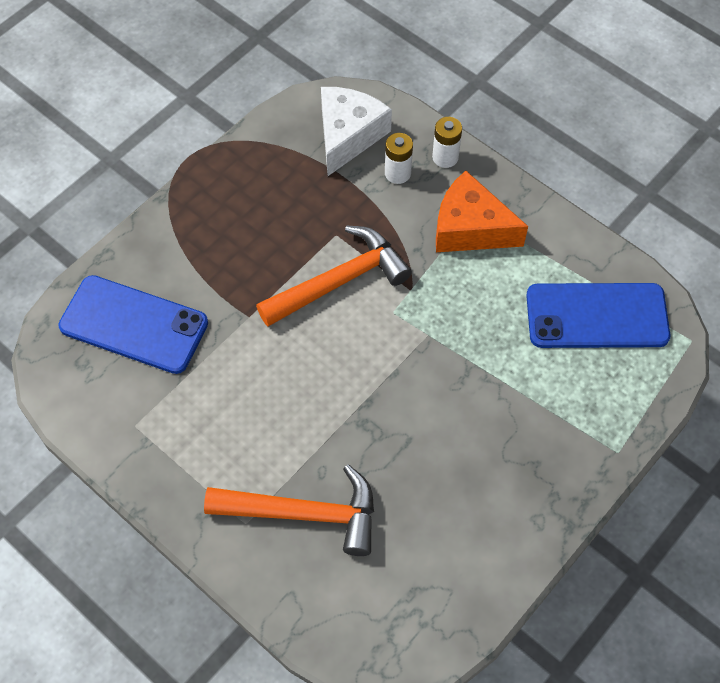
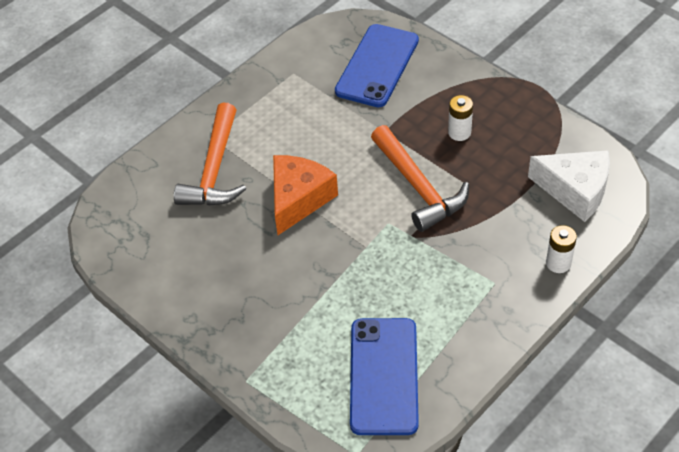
camera: 95 degrees right, 10 degrees down
white battery [385,133,413,184] -> white battery moved to [448,95,473,141]
orange cheese [436,171,528,252] -> orange cheese moved to [273,155,338,235]

